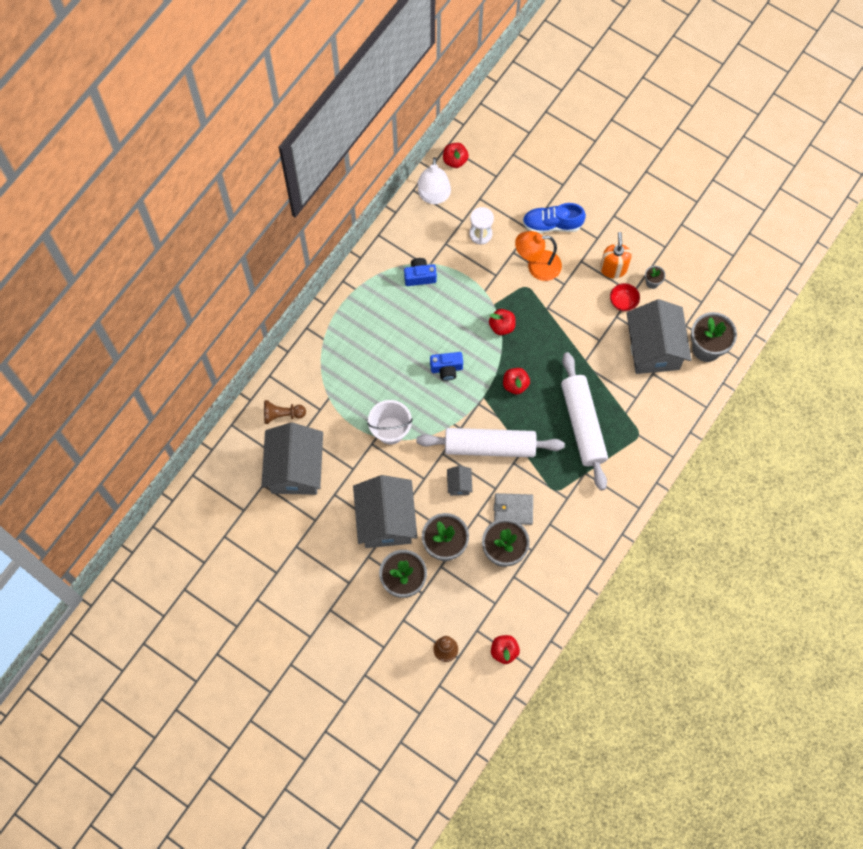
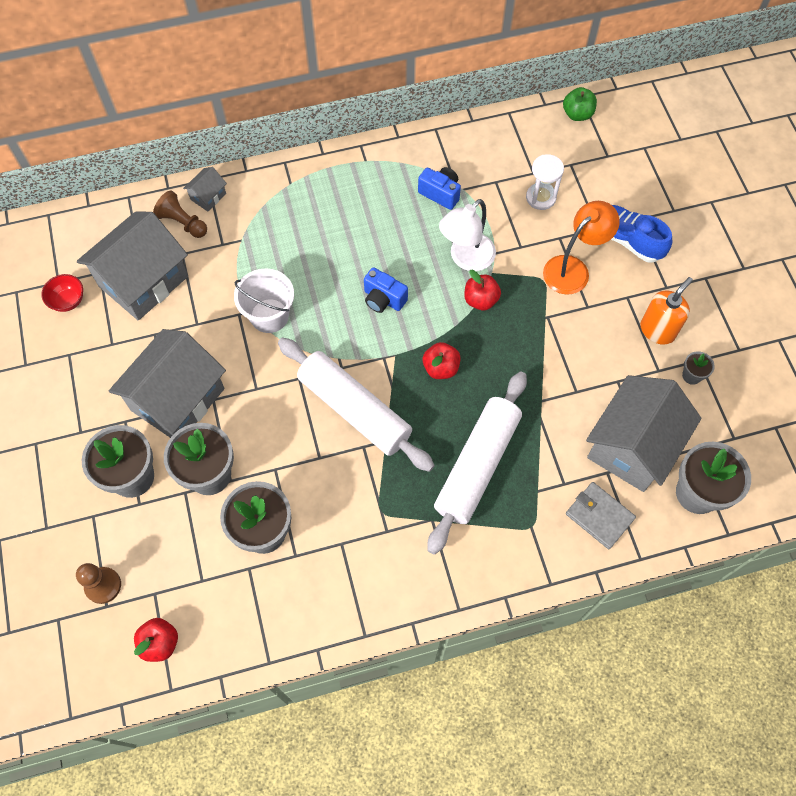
camera: 40 degrees right, 5 degrees down
white lamp [418,157,451,204] -> white lamp moved to [439,199,496,271]
red apple [443,143,469,168] -> green apple [563,87,597,121]
grey house [447,466,472,496] -> grey house moved to [183,167,227,212]
grey wallet [494,493,533,525] -> grey wallet moved to [566,482,636,549]
orange lamp [515,231,562,281] -> orange lamp turned 105 degrees clockwise [543,201,620,295]
red bowl [610,283,640,311] -> red bowl moved to [41,274,83,312]

